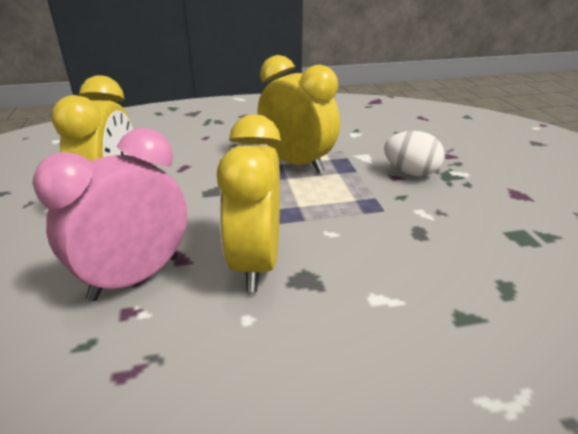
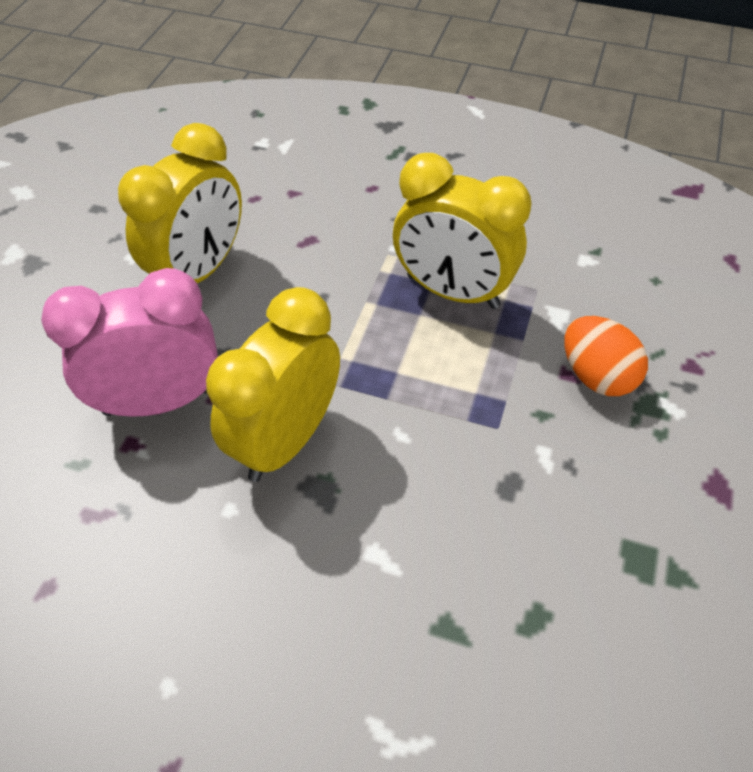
camera: 30 degrees right, 20 degrees up
yellow clock [257,55,340,174] -> yellow clock turned 135 degrees clockwise [393,153,532,309]
white egg [384,131,445,176] -> orange egg [564,316,648,396]

